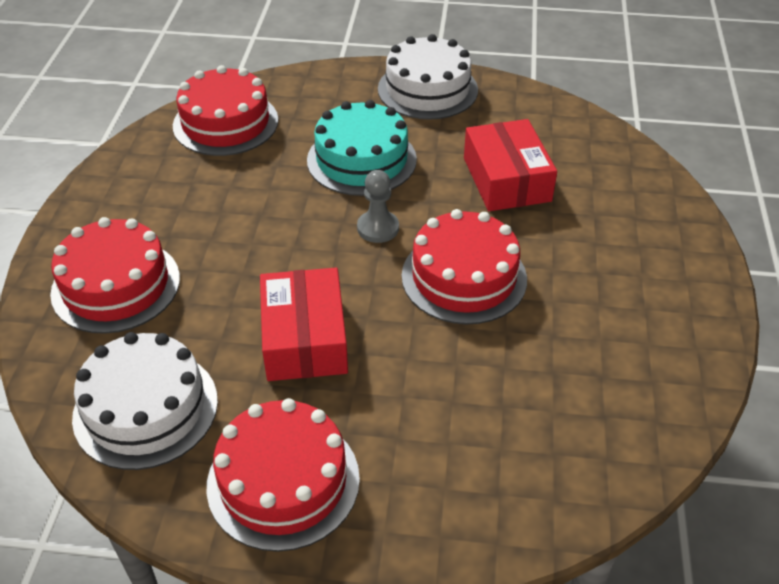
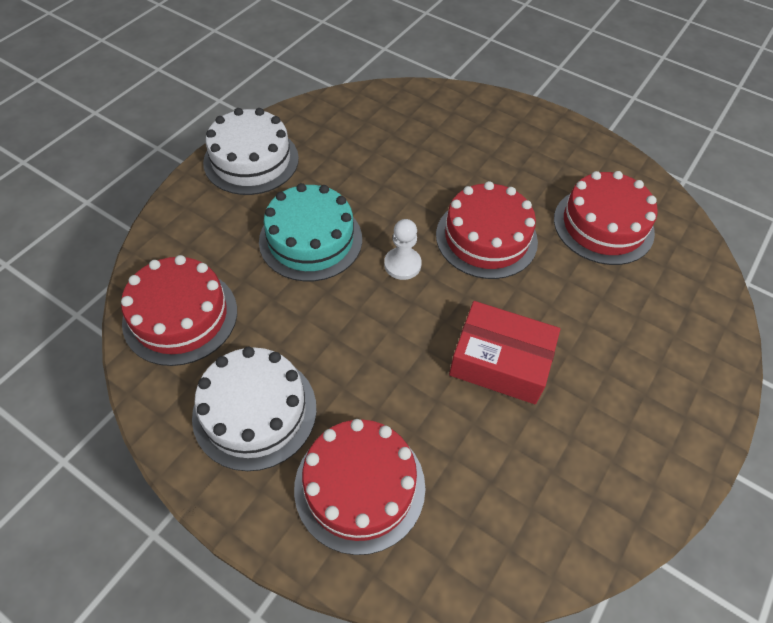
camera: 65 degrees left, 10 degrees up
white cake [72,332,218,470] -> white cake moved to [192,347,317,471]
red cake [207,398,360,552] -> red cake moved to [554,171,658,265]
grey pawn [357,170,399,243] -> white pawn [384,219,422,280]
red box [464,119,557,211] -> none

